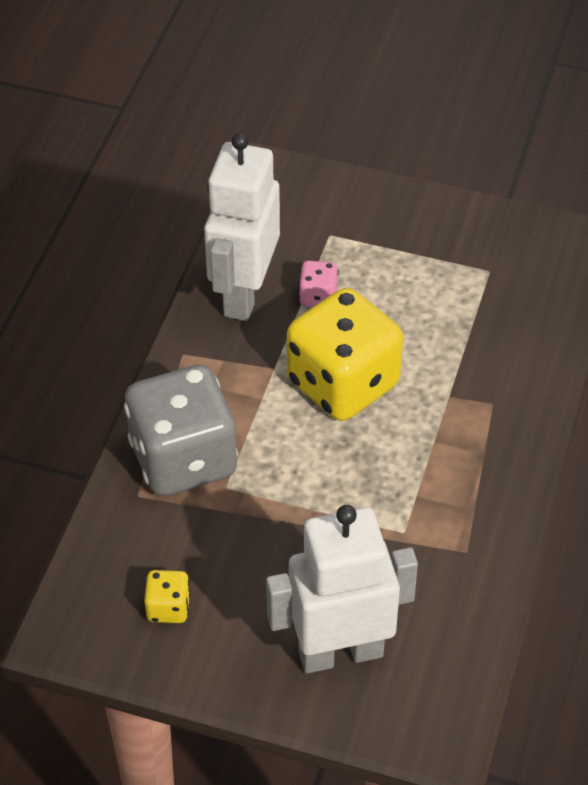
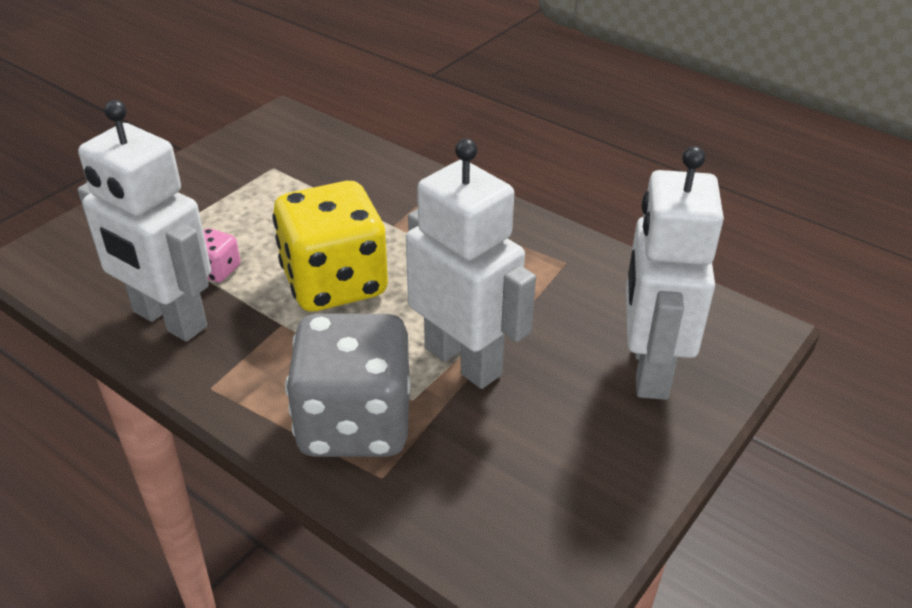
camera: 70 degrees left, 10 degrees down
yellow dice [144,570,190,623] -> none
none -> white robot [406,139,536,389]

